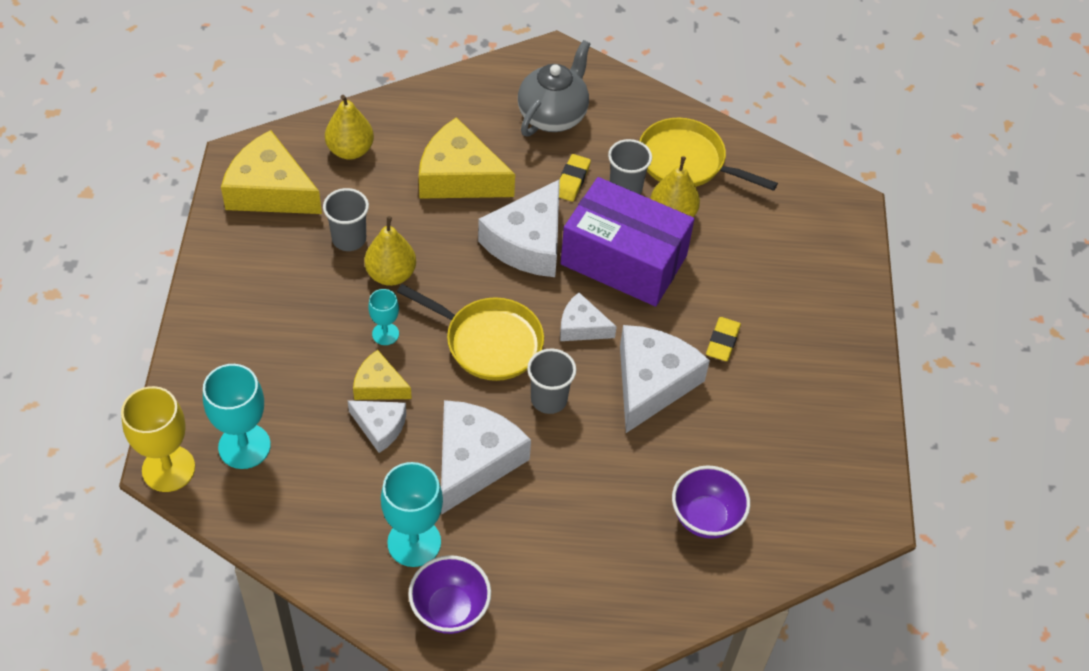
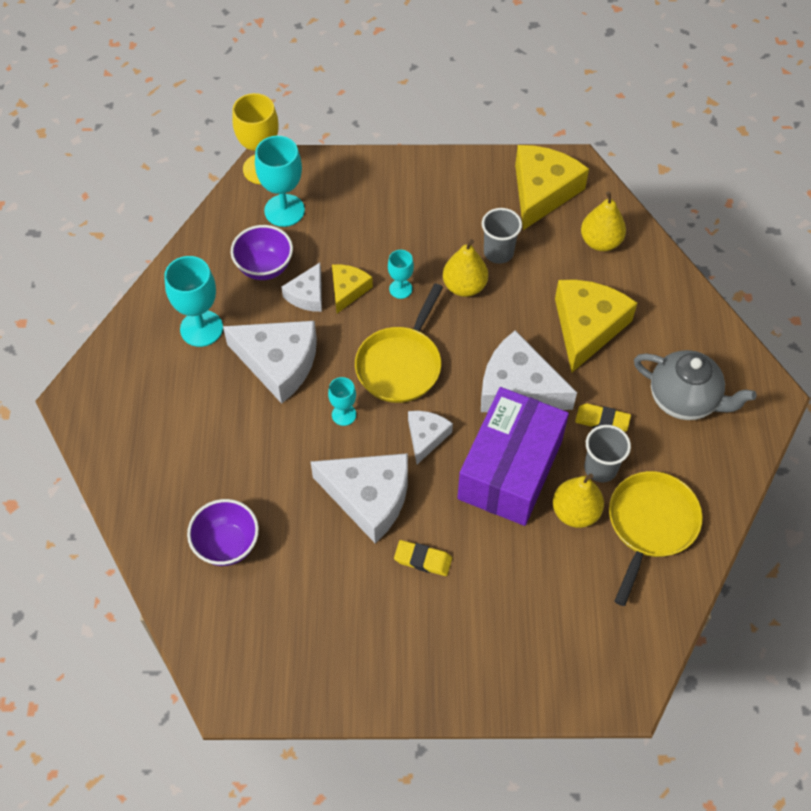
camera: 90 degrees right, 5 degrees up
purple bowl [408,555,491,634] -> purple bowl moved to [231,225,293,280]
grey cup [527,349,576,414] -> turquoise goblet [328,377,356,426]

